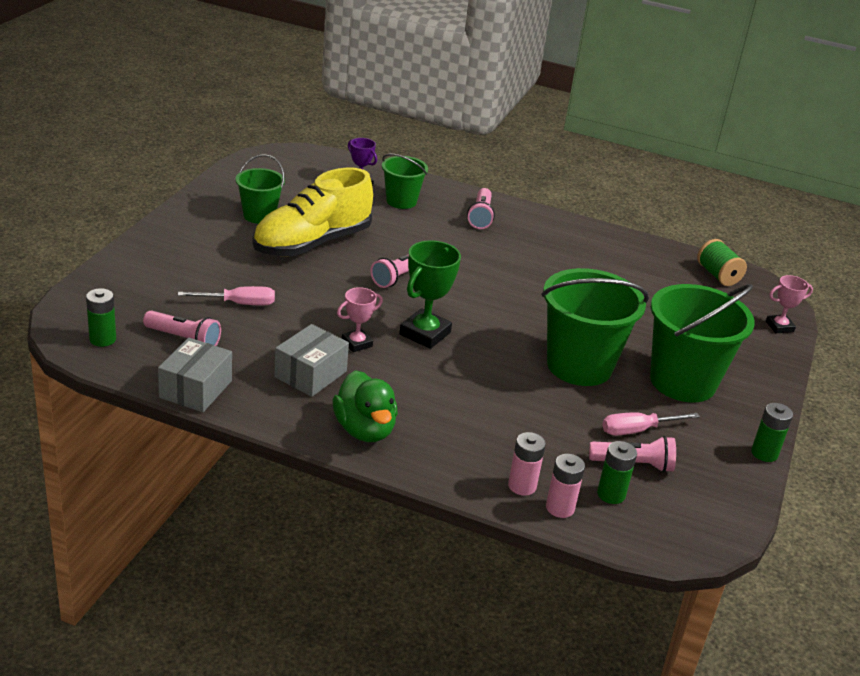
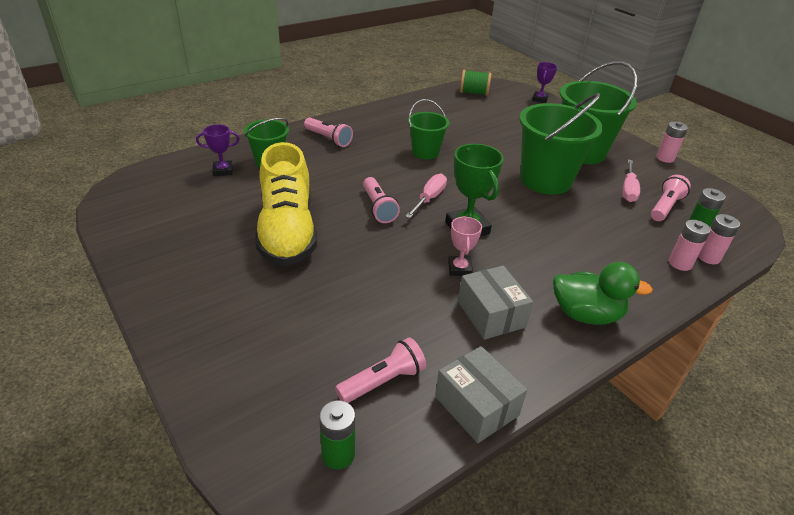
camera: 55 degrees left, 5 degrees up
pink screwdriver [178,286,275,305] -> pink screwdriver moved to [405,174,447,218]
green bucket [236,154,285,224] -> green bucket moved to [408,99,449,159]
green battery [751,403,793,462] -> pink battery [656,121,688,163]
pink trophy [766,275,813,333] -> purple trophy [532,62,557,103]

